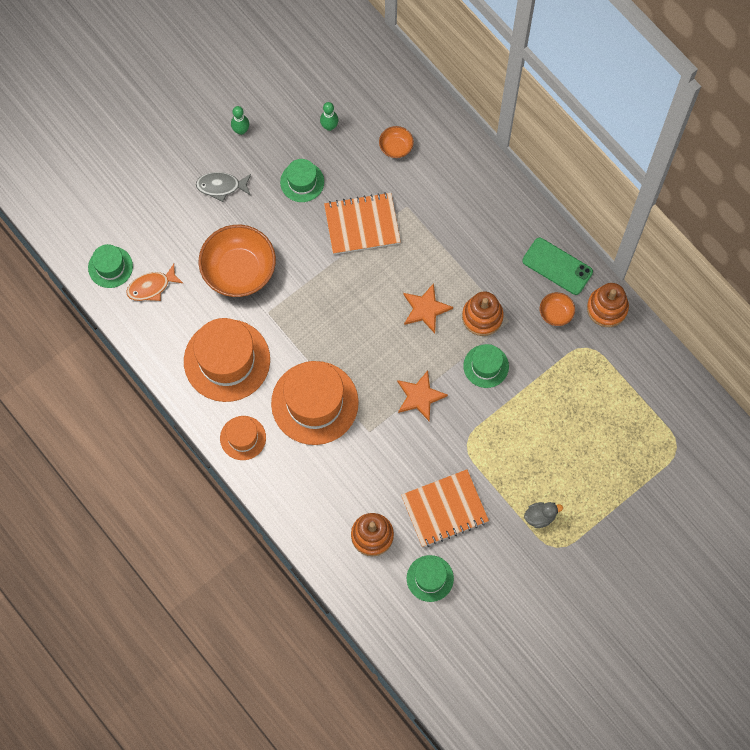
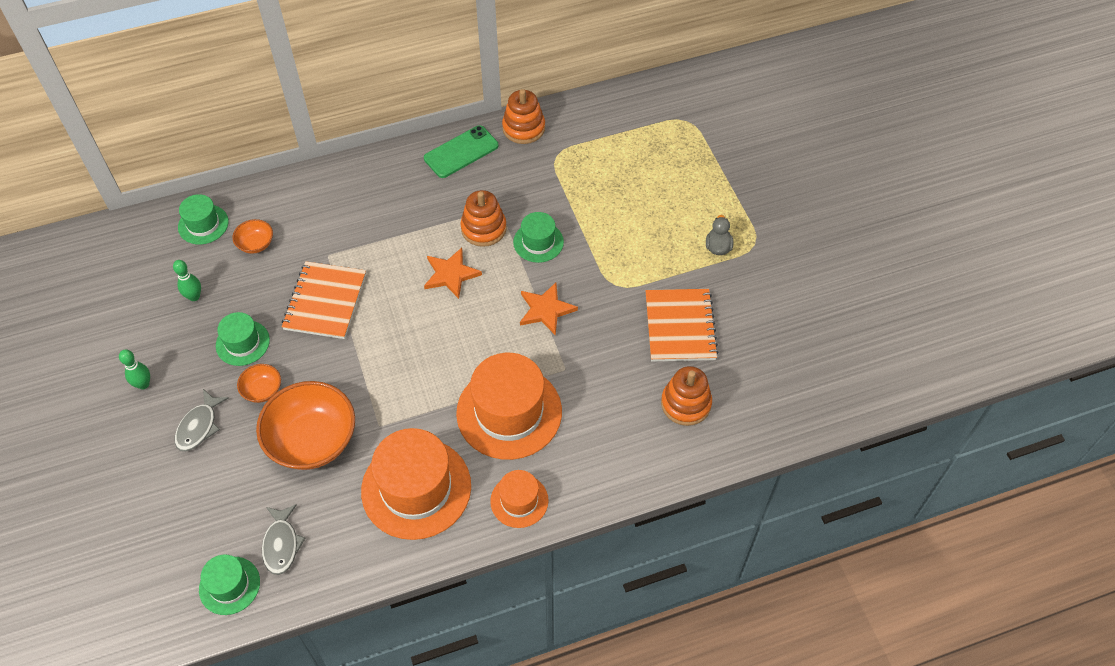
camera: 70 degrees left, 15 degrees down
orange fish [126,264,183,301] -> grey fish [262,504,305,575]
green hat [407,555,454,602] -> green hat moved to [178,194,229,245]
orange bowl [540,292,575,326] -> orange bowl moved to [237,364,281,403]

